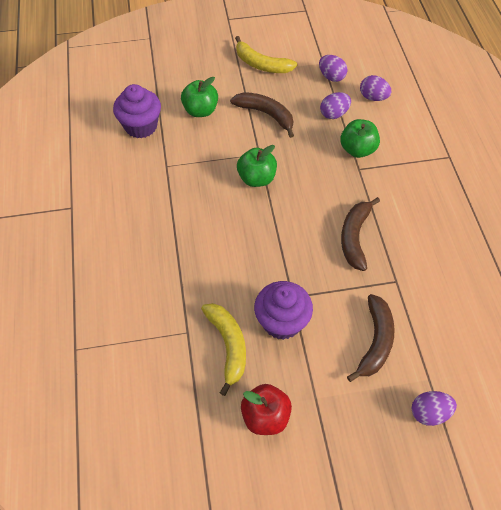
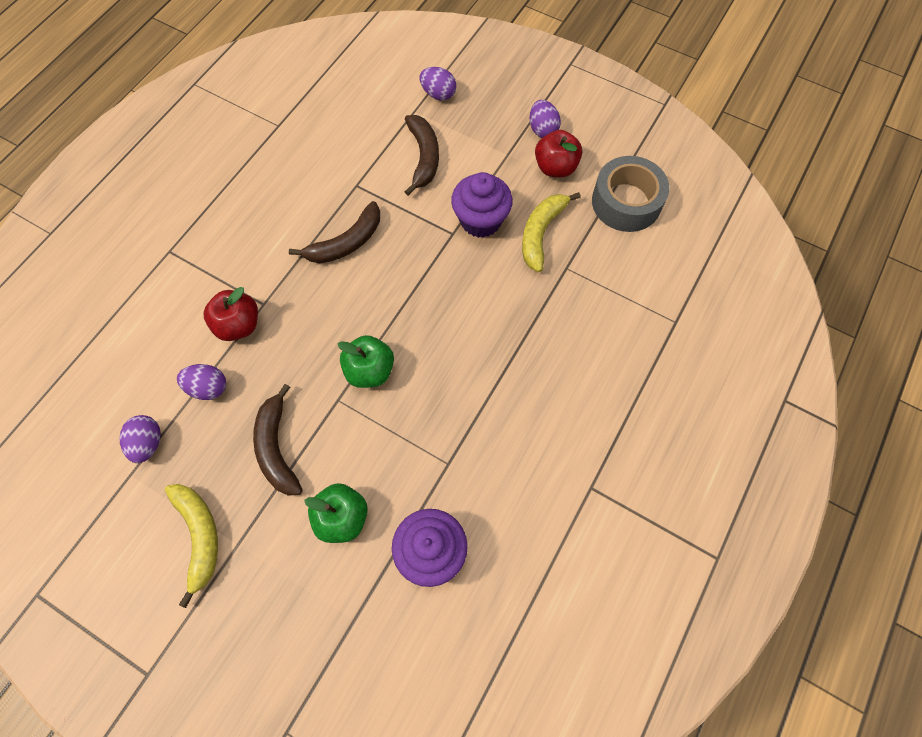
camera: 140 degrees left, 10 degrees up
green apple [340,119,380,158] -> red apple [204,287,258,341]
brown banana [347,294,395,382] -> brown banana turned 120 degrees clockwise [405,115,439,196]
purple egg [360,75,391,101] -> purple egg moved to [530,100,561,138]
none -> grey tape [592,156,669,232]

